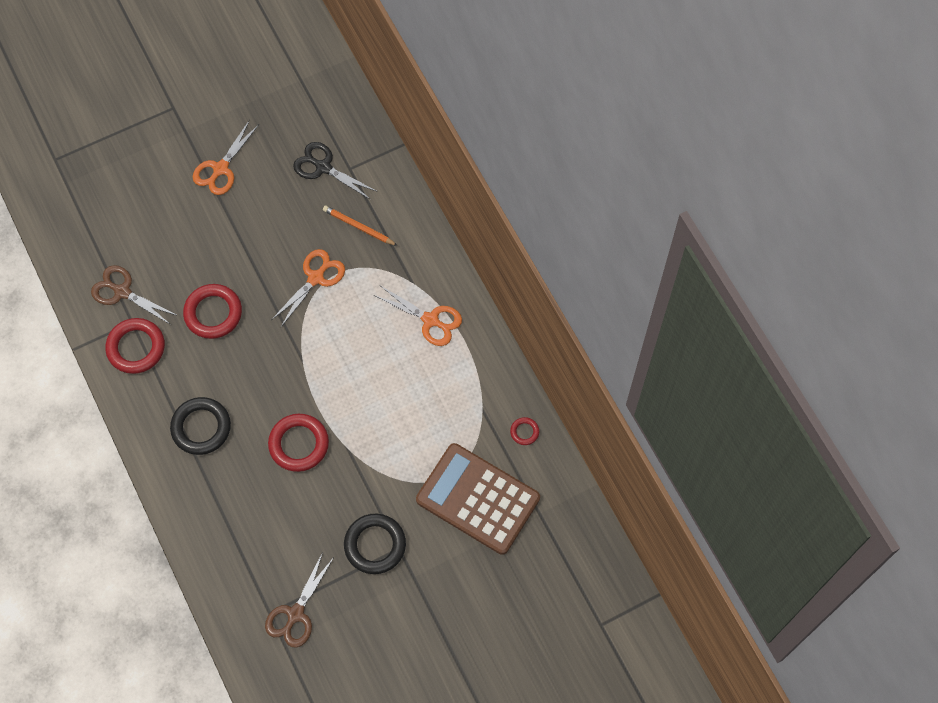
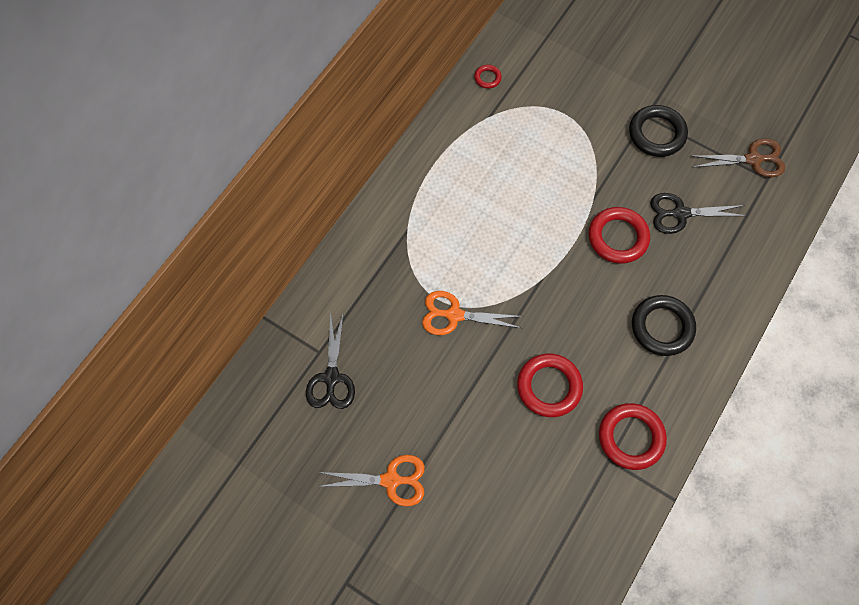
camera: 120 degrees left, 0 degrees up
brown scissors [91,265,178,325] -> none
orange pencil [323,206,398,246] -> none
orange scissors [374,286,462,346] -> none
brown calculator [416,443,540,555] -> none
none -> black scissors [650,193,747,234]

